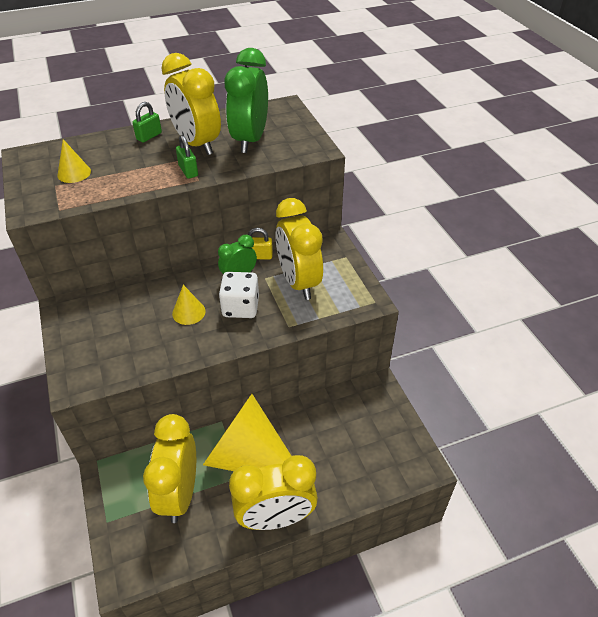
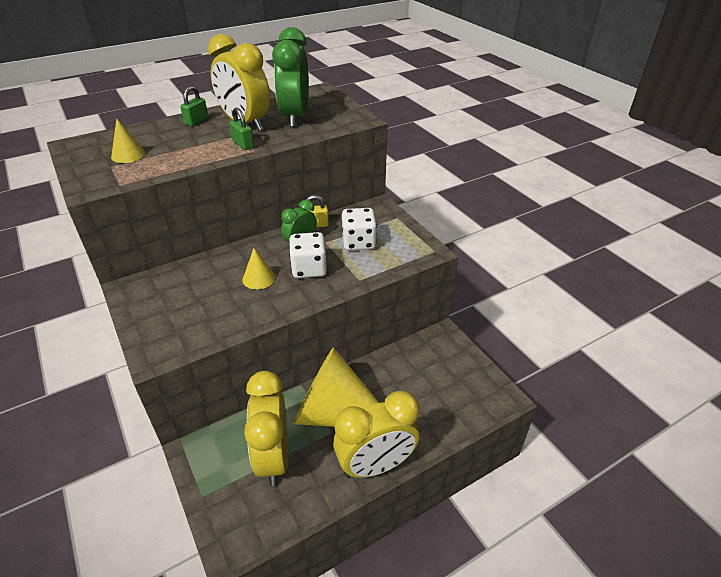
camera: 10 degrees left, 5 degrees down
yellow clock [276,198,323,300] -> white dice [342,208,377,250]

